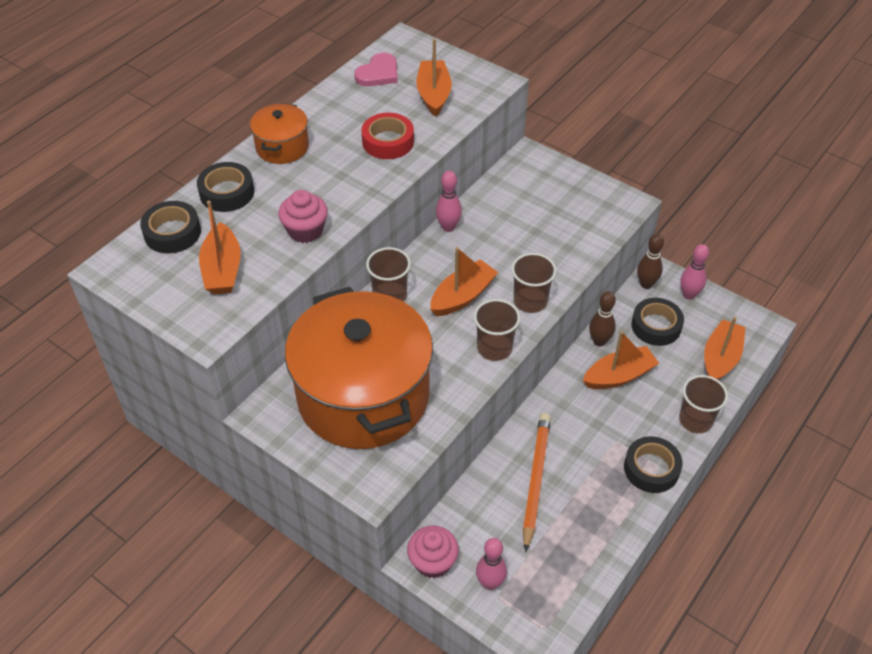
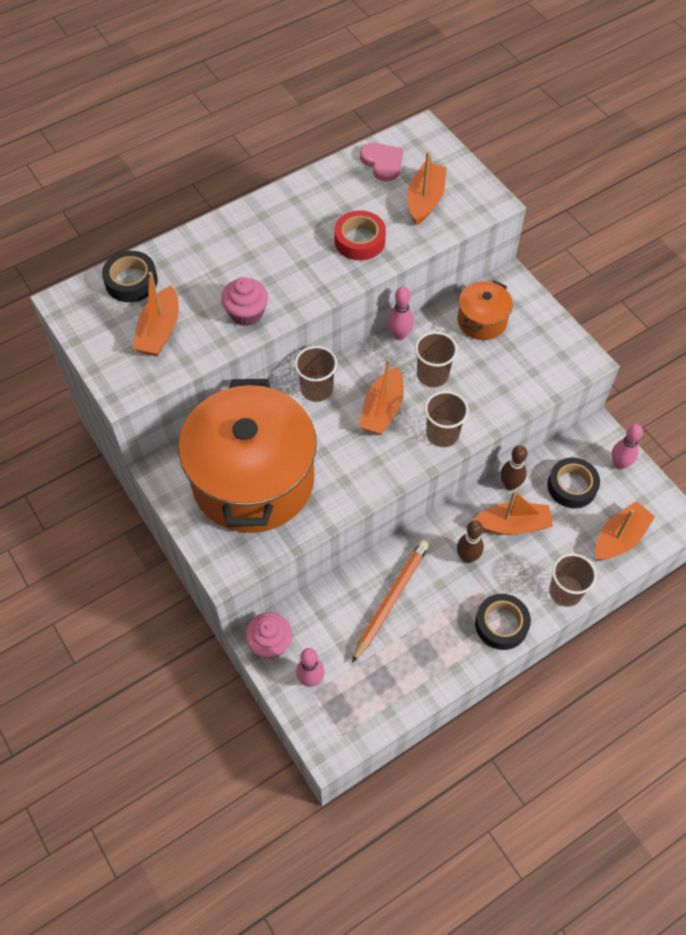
camera: 20 degrees right, 10 degrees up
black tape [197,162,254,212] -> none
orange pot [250,103,309,164] -> orange pot moved to [458,280,513,340]
pink heart [354,53,398,86] -> pink heart turned 90 degrees counterclockwise [360,143,403,181]
orange boat [430,247,498,316] -> orange boat turned 135 degrees clockwise [359,359,404,435]
brown cup [474,299,520,361] -> brown cup moved to [415,332,458,387]
brown bowling pin [637,234,664,289] -> brown bowling pin moved to [457,520,484,563]

